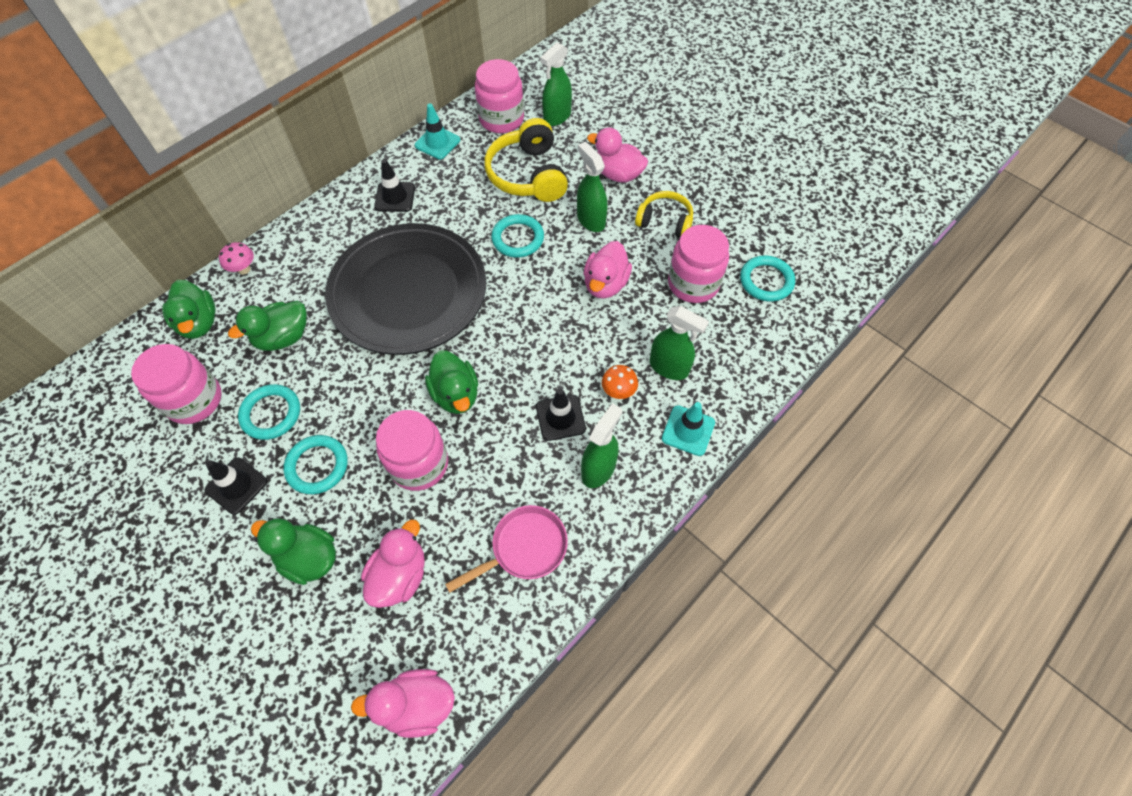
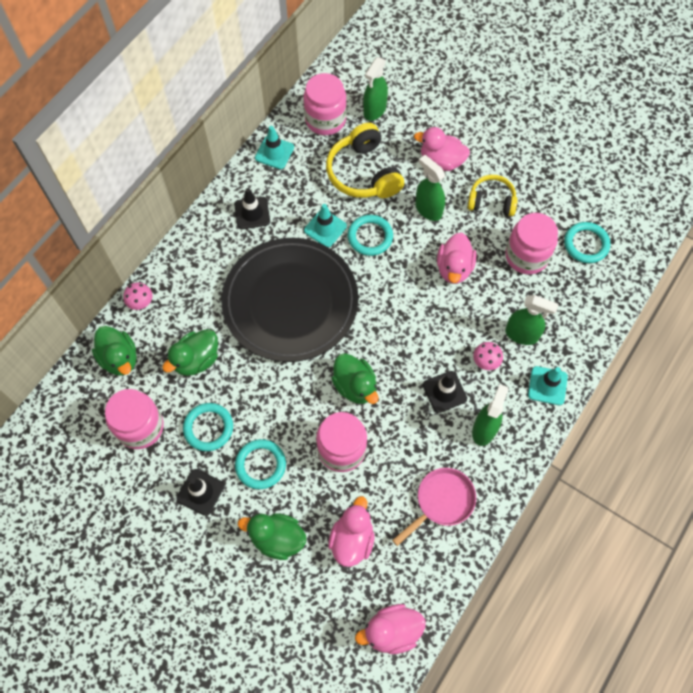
camera: 10 degrees left, 5 degrees up
orange mushroom [602,365,638,399] -> pink mushroom [473,342,503,370]
none -> turquoise traffic cone [304,204,347,247]

